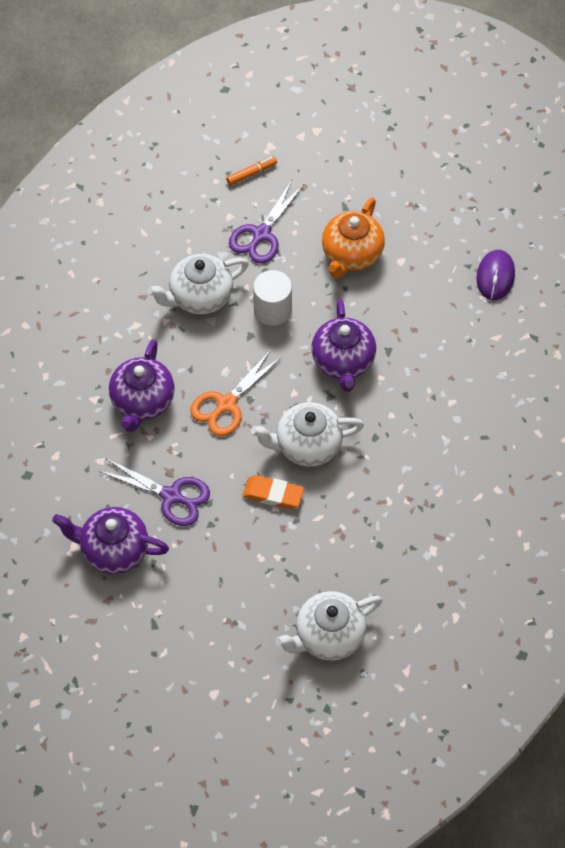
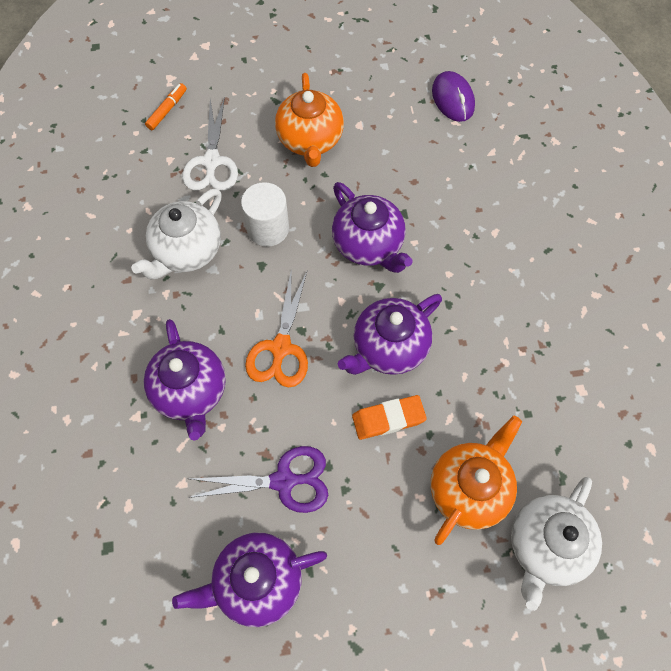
camera: 30 degrees left, 5 degrees up
purple scissors [229,180,304,264] -> white scissors [182,96,238,191]
white teapot [251,402,364,467] -> purple teapot [338,294,442,375]
none -> orange teapot [431,416,522,545]

